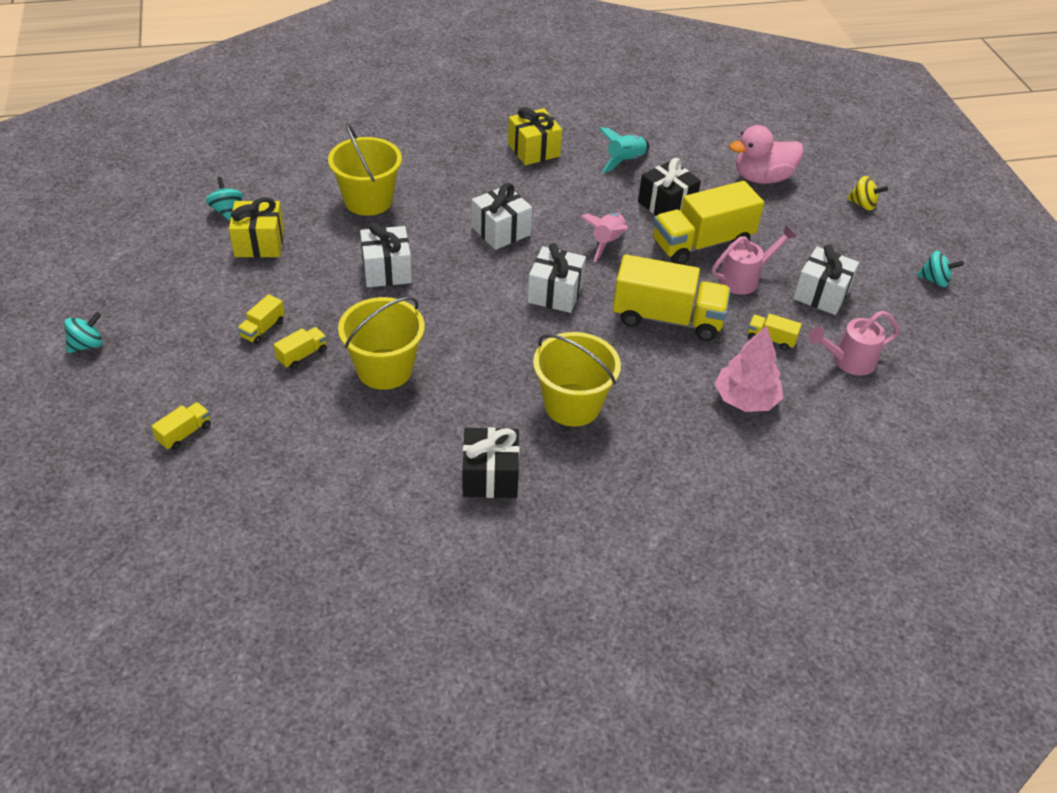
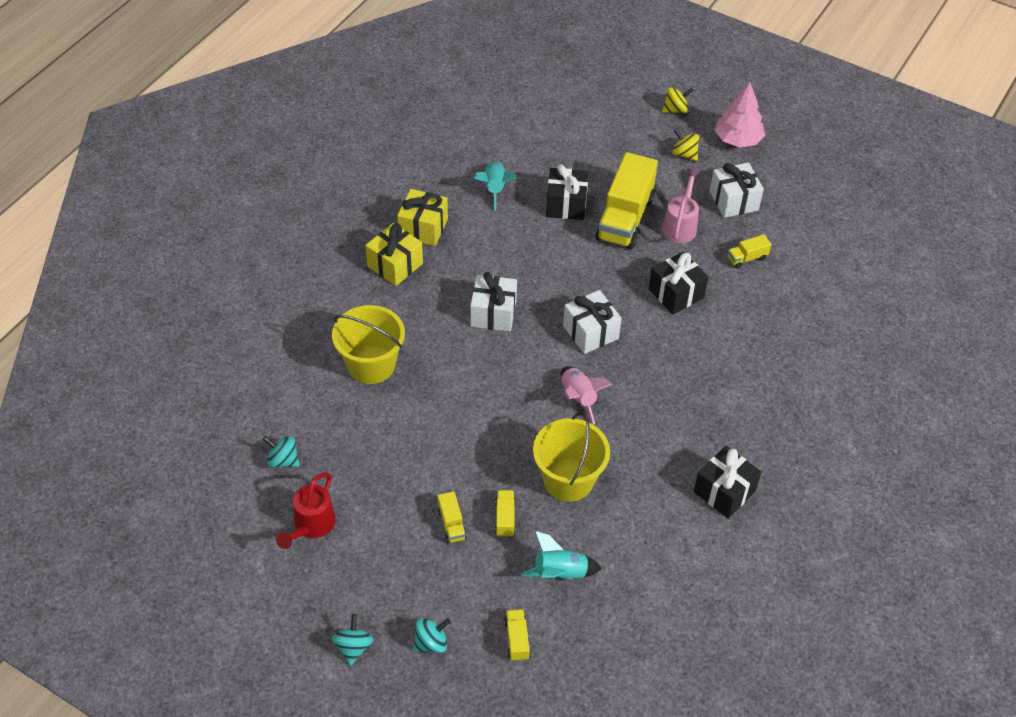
camera: 45 degrees left, 5 degrees up
yellow gift [229,197,284,258] -> yellow gift moved to [365,223,423,286]
white gift [360,222,412,287] -> none
yellow bucket [533,332,621,427] -> none
pink rocket [581,213,628,262] -> pink rocket moved to [561,366,613,424]
yellow truck [613,254,730,341] -> black gift [649,252,708,315]
pink tree [715,326,783,412] -> pink tree moved to [715,82,765,147]
pink duck [729,125,804,184] -> none
pink watering can [808,311,900,376] -> none
turquoise spinning top [917,251,964,287] -> turquoise spinning top moved to [413,618,451,653]
none -> red watering can [276,472,336,549]
none -> turquoise rocket [521,531,602,580]
none -> yellow spinning top [672,128,699,161]

